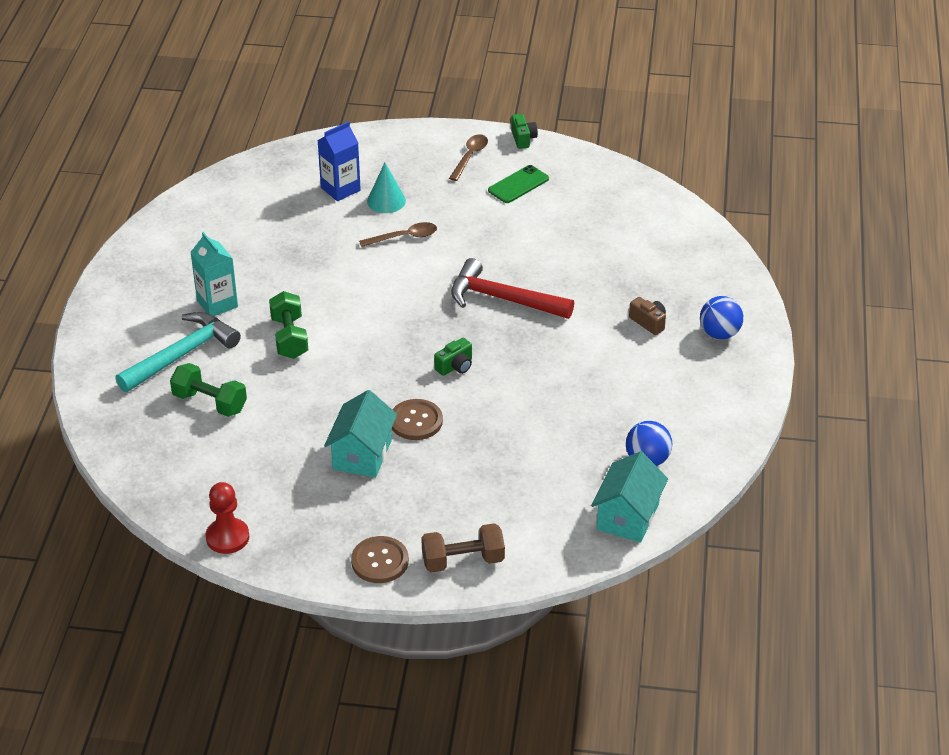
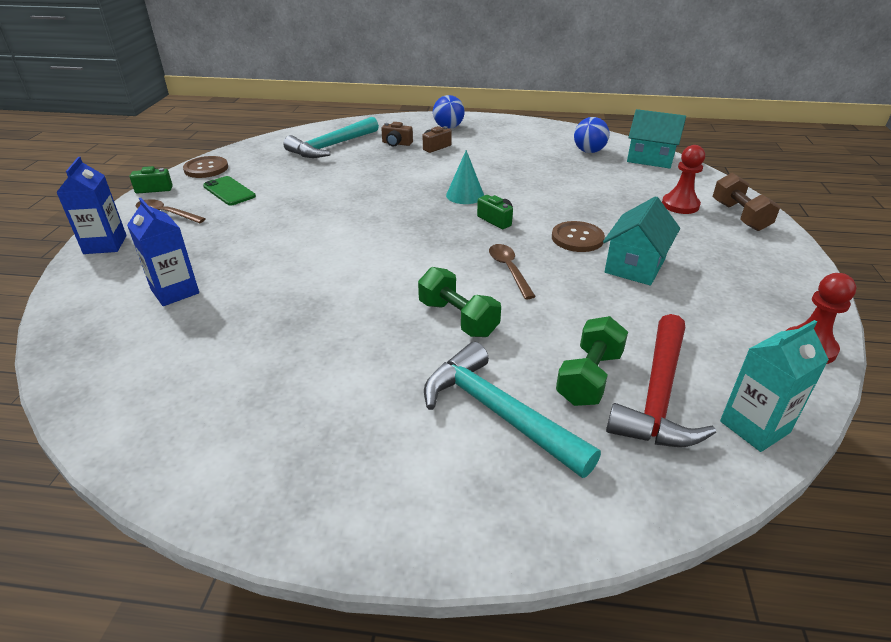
camera: 90 degrees left, 5 degrees down
turquoise carton [190,232,238,316] -> turquoise carton moved to [720,320,829,452]
green dumbbell [269,291,308,359] -> green dumbbell turned 60 degrees clockwise [418,267,501,337]
turquoise house [324,390,397,478] -> turquoise house turned 75 degrees counterclockwise [603,196,680,286]
brown button [351,536,409,583] -> brown button moved to [183,156,228,178]
brown spoon [359,222,437,247] -> brown spoon moved to [489,244,536,299]
turquoise cone [367,163,406,213] -> turquoise cone moved to [446,150,484,204]
red hammer [451,258,574,319] -> red hammer moved to [606,314,716,447]
none -> blue carton [56,157,127,254]
none -> turquoise hammer [283,117,379,158]
none -> brown camera [381,122,413,146]
none -> red pawn [662,145,705,214]

